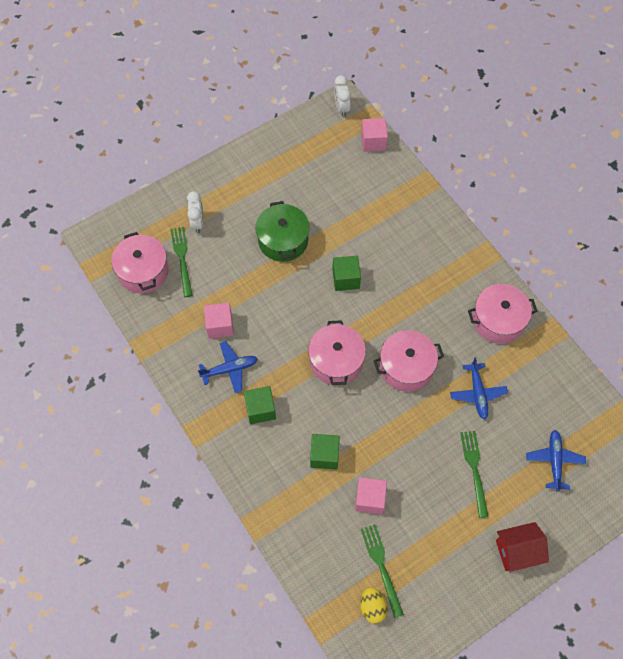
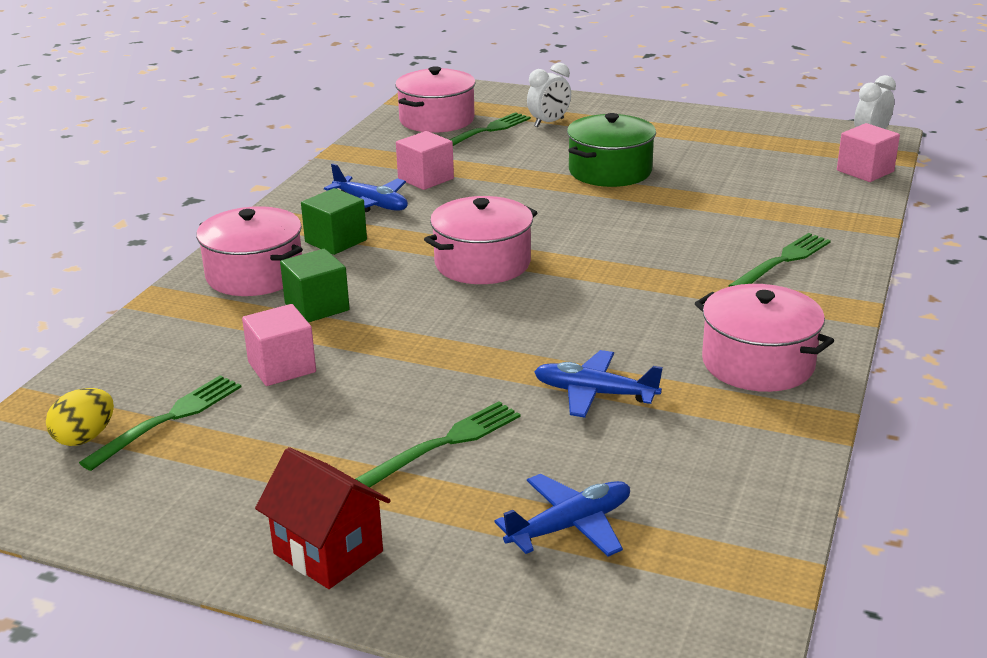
camera: 55 degrees right, 35 degrees down
green cube [332,256,361,291] -> none
pink pot [374,330,444,392] -> pink pot moved to [196,206,303,296]
blue plane [450,357,508,419] -> blue plane turned 60 degrees clockwise [534,350,663,418]
none -> green fork [728,233,831,287]

